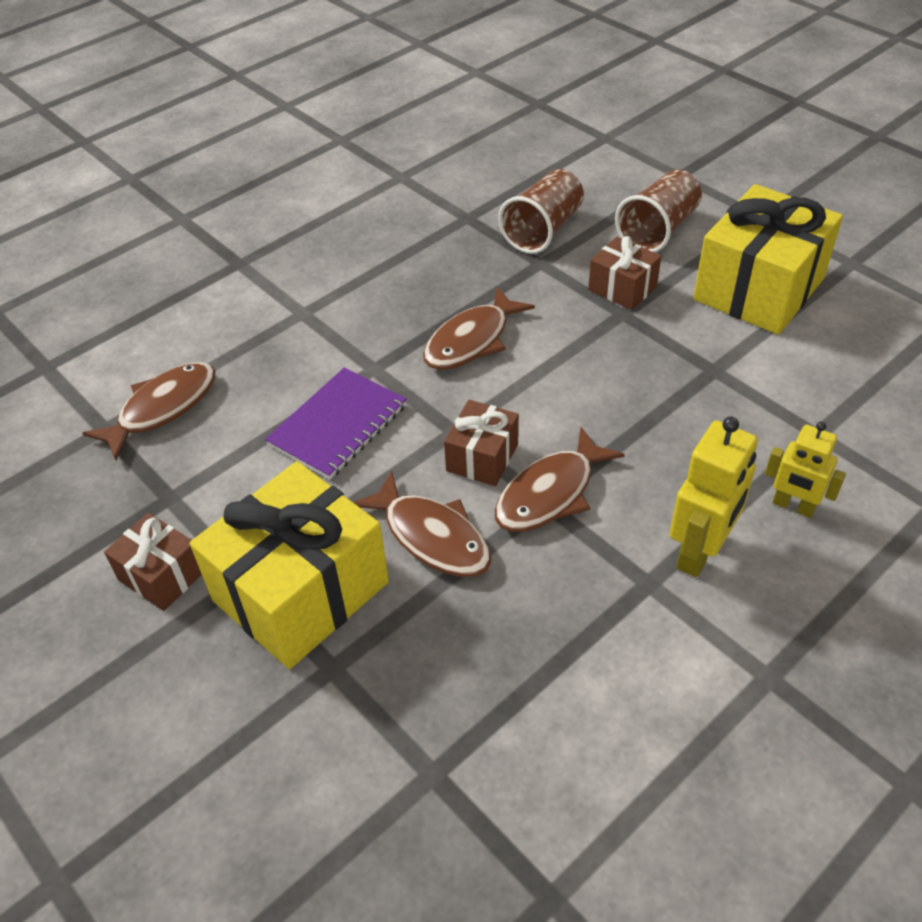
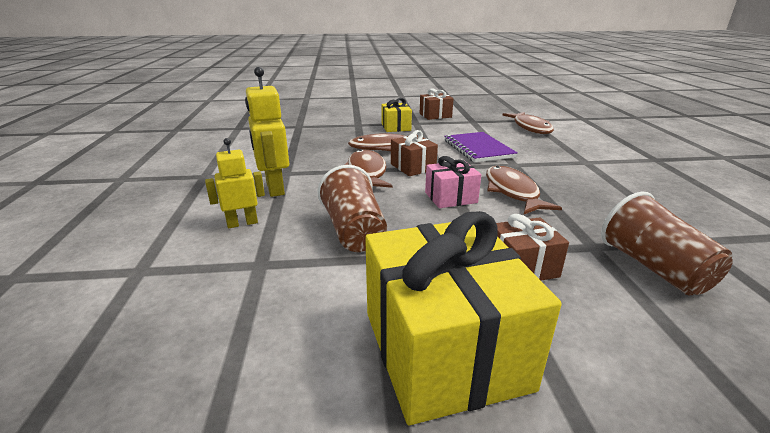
camera: 125 degrees right, 20 degrees down
yellow gift [190,461,389,669] -> yellow gift [381,98,412,132], size x0.50
brown cup [615,169,702,253] -> brown cup moved to [317,165,387,252]
none -> pink gift [425,156,481,208]

